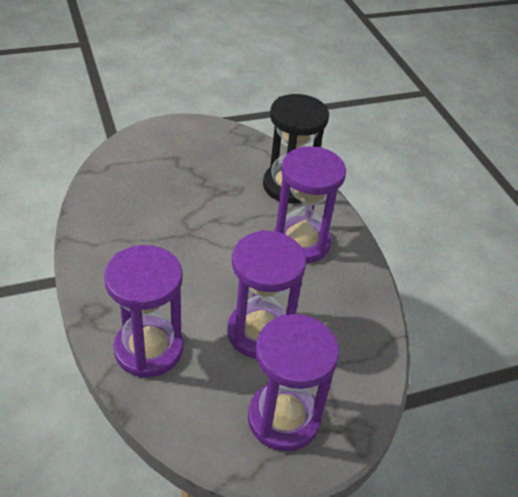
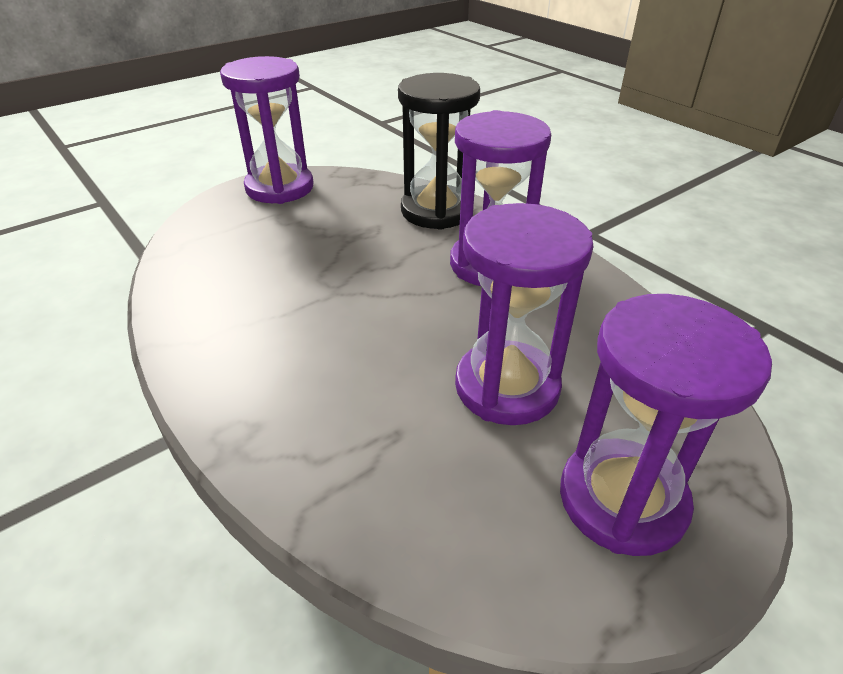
camera: 15 degrees left, 5 degrees down
purple hourglass [104,245,183,378] -> purple hourglass moved to [220,56,314,204]

